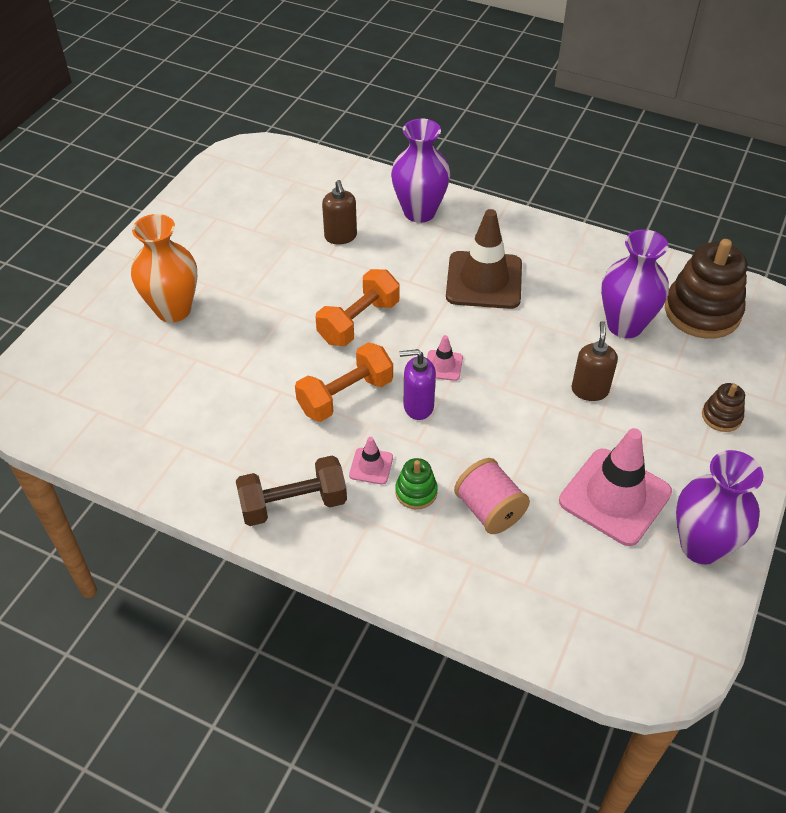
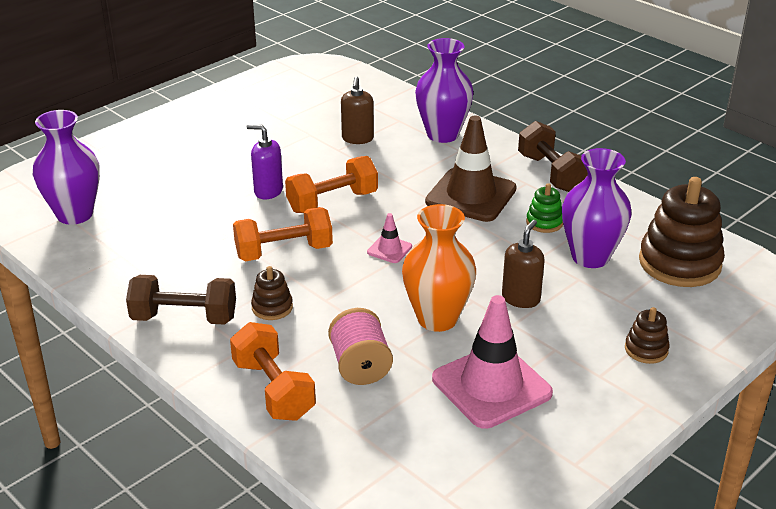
camera: 20 degrees right, 15 degrees down
orange vase [131,214,197,322] -> orange vase moved to [402,204,476,332]
pink traffic cone [349,437,393,484] -> brown stacking toy [251,266,293,320]
green stacking toy [395,458,438,509] -> green stacking toy moved to [526,183,563,233]
purple soap dispenser [399,349,436,420] -> purple soap dispenser moved to [247,124,283,199]
purple vase [676,450,763,564] -> purple vase moved to [33,110,100,225]
none -> orange dumbbell [230,322,316,421]
none -> brown dumbbell [518,121,588,192]

